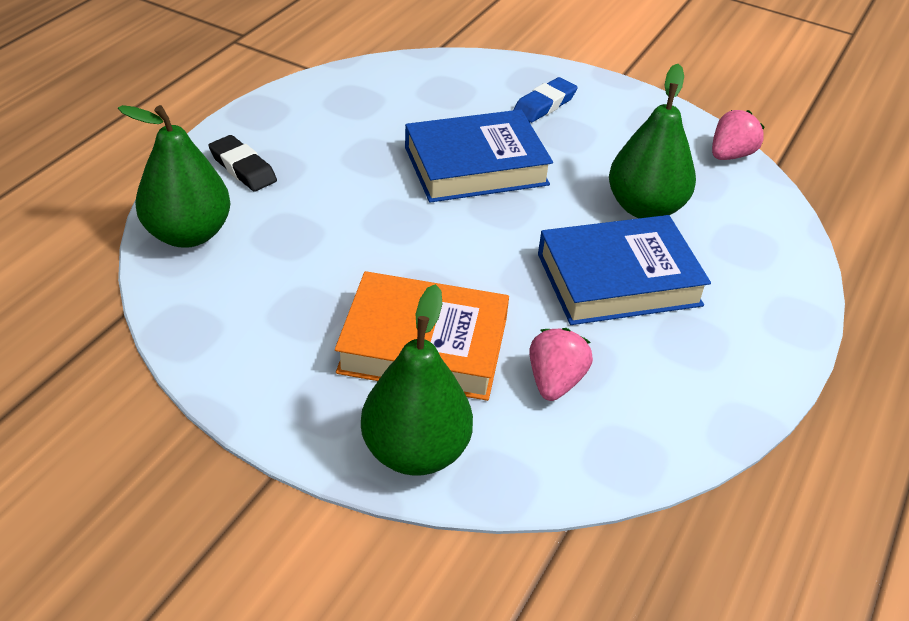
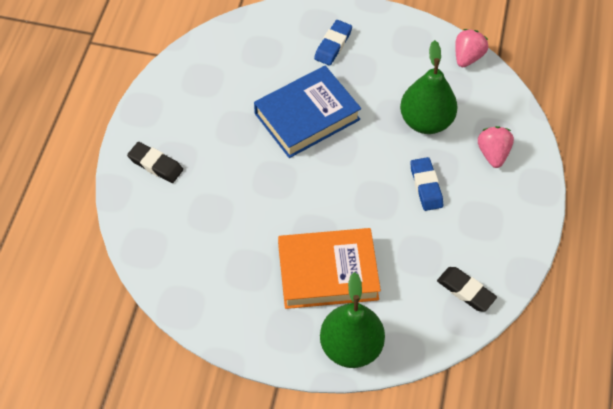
camera: 15 degrees left, 15 degrees up
green pear [118,105,231,248] -> none
pink strawberry [529,328,593,401] -> pink strawberry moved to [478,126,514,168]
blue book [538,215,711,325] -> blue eraser [410,157,443,211]
none -> black eraser [437,267,497,312]

